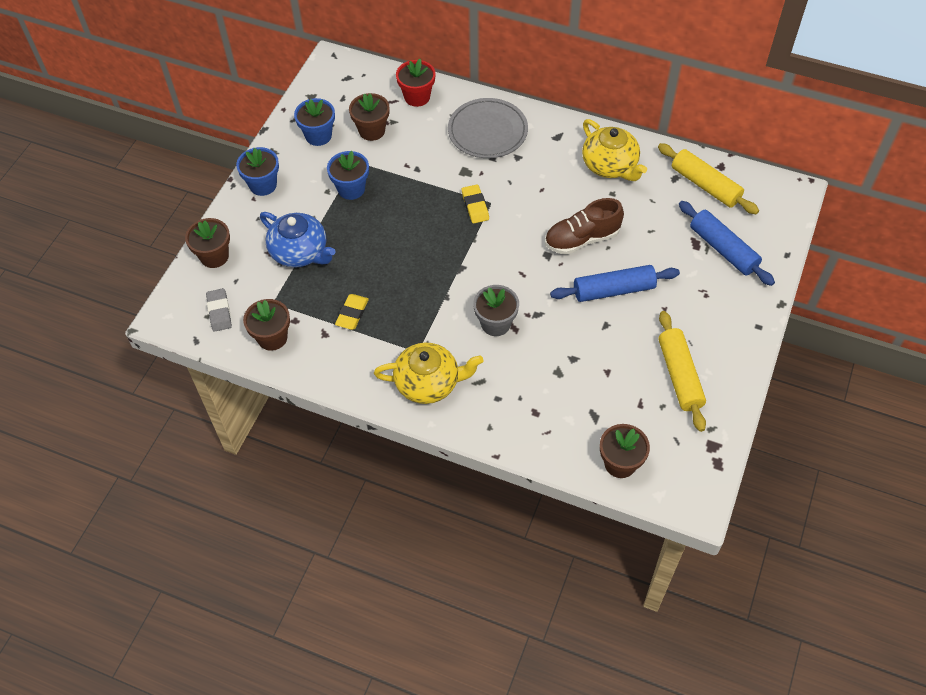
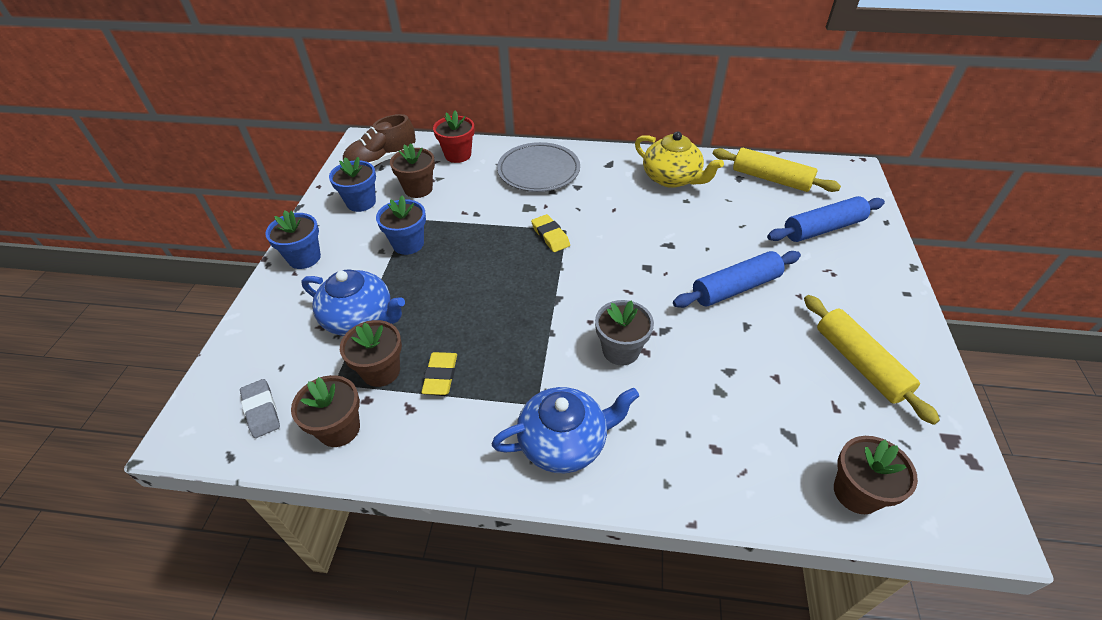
camera: 15 degrees left, 10 degrees down
brown flower pot [185,218,230,268] -> brown flower pot moved to [340,320,402,387]
yellow teapot [374,343,483,404] -> blue teapot [492,387,639,473]
brown shoe [545,198,624,255] -> brown shoe moved to [343,114,416,167]
blue rolling pin [679,201,775,286] -> blue rolling pin turned 60 degrees counterclockwise [767,196,885,242]

